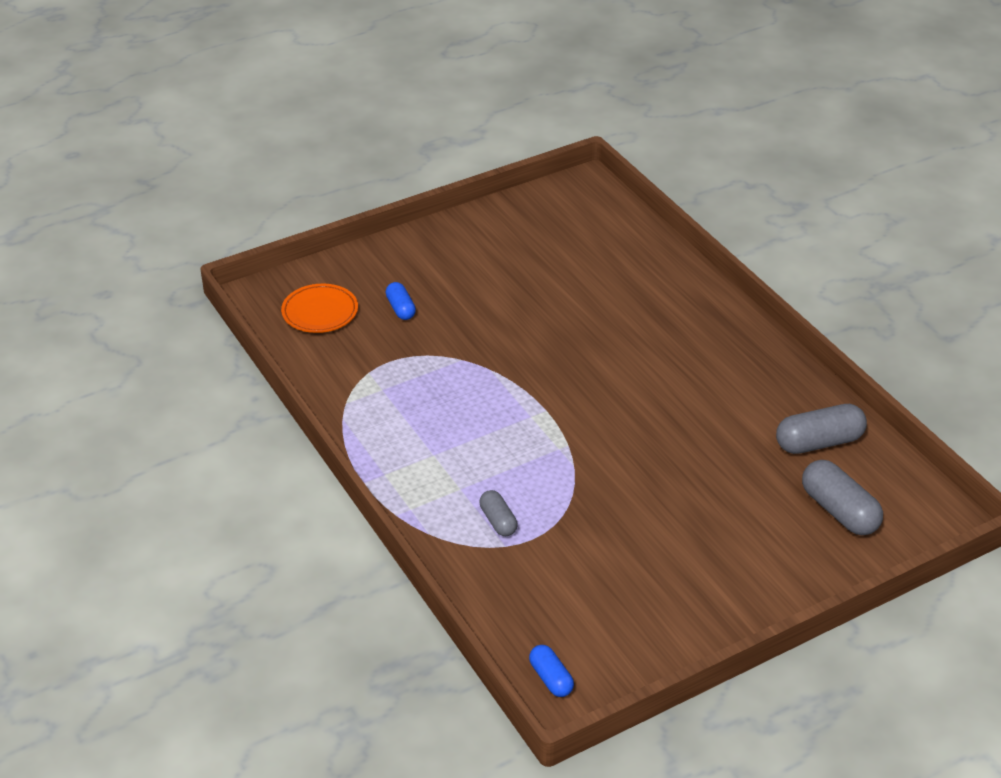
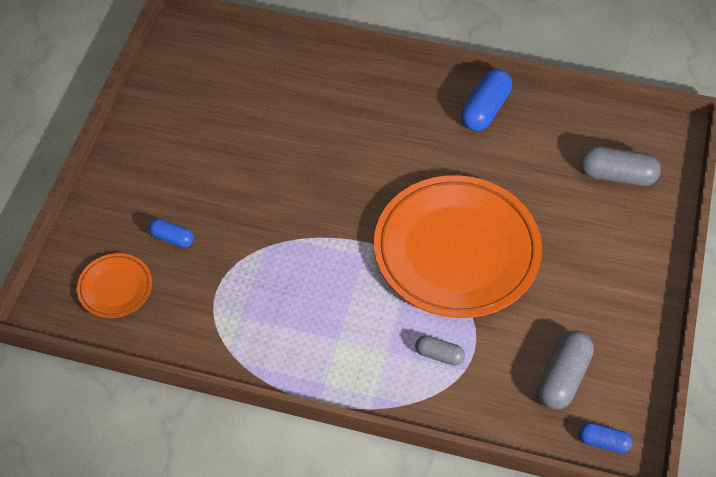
camera: 45 degrees left, 15 degrees up
grey capsule [776,404,867,454] -> grey capsule moved to [537,331,594,410]
none -> orange plate [374,175,542,318]
none -> blue capsule [461,69,512,131]

